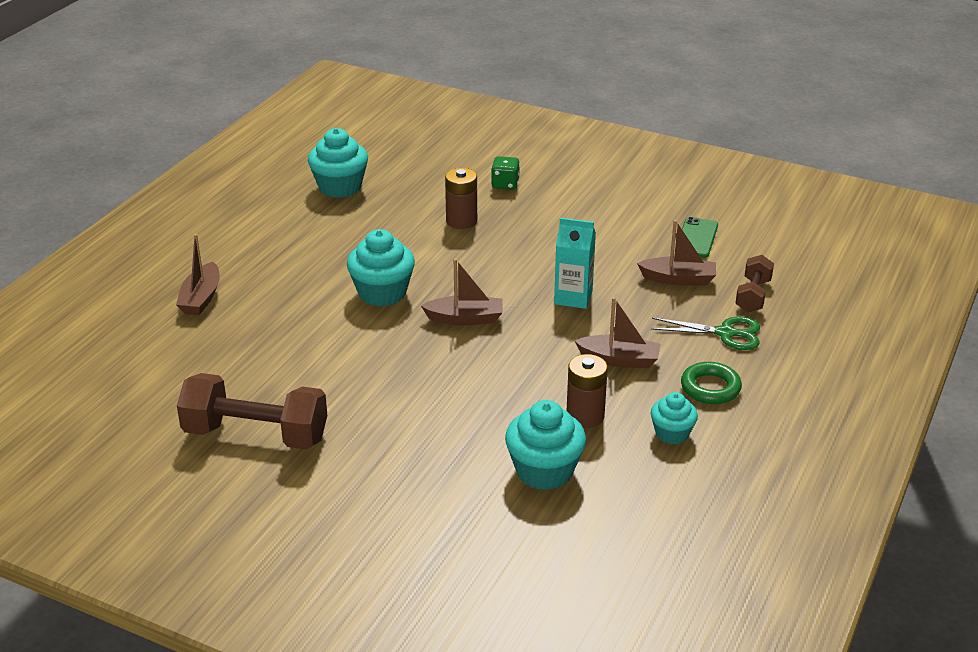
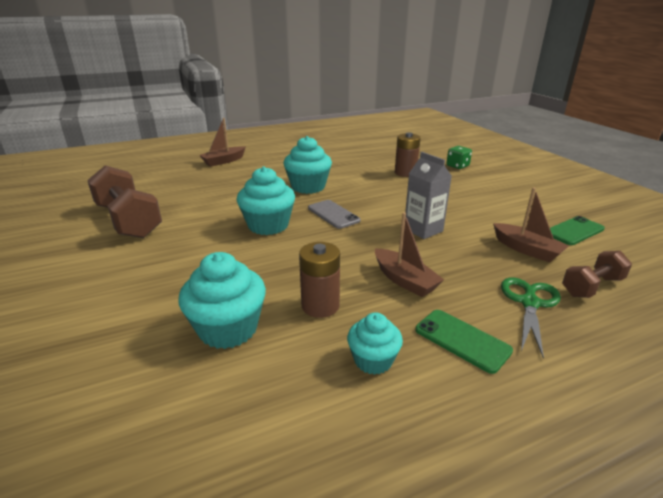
camera: 40 degrees right, 5 degrees down
turquoise cupcake [308,128,368,198] -> turquoise cupcake moved to [237,166,295,235]
brown boat [421,259,503,325] -> grey phone [308,200,360,229]
turquoise carton [554,218,596,309] -> grey carton [405,152,452,239]
green scissors [651,317,760,350] -> green scissors turned 120 degrees counterclockwise [501,277,561,359]
green ring [681,362,742,404] -> green phone [415,310,513,374]

